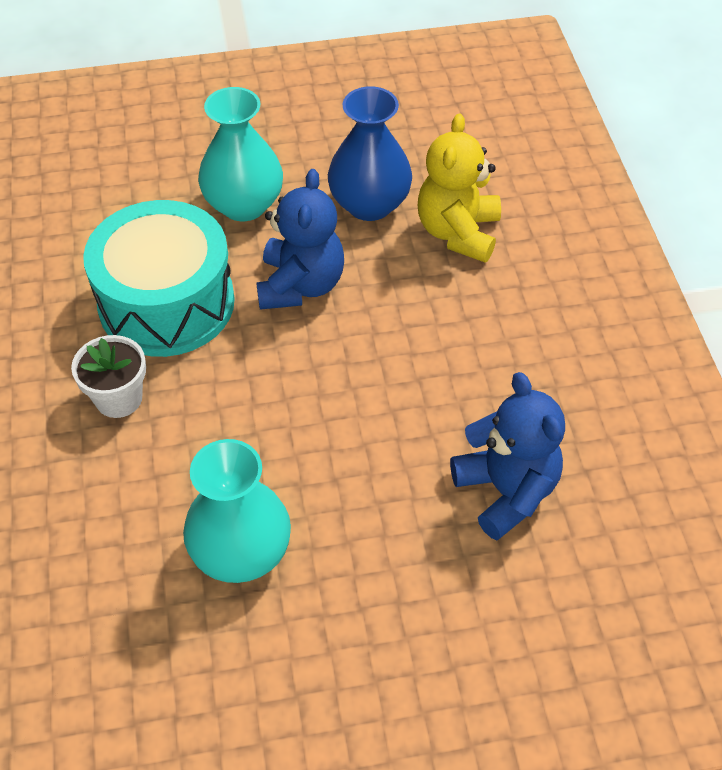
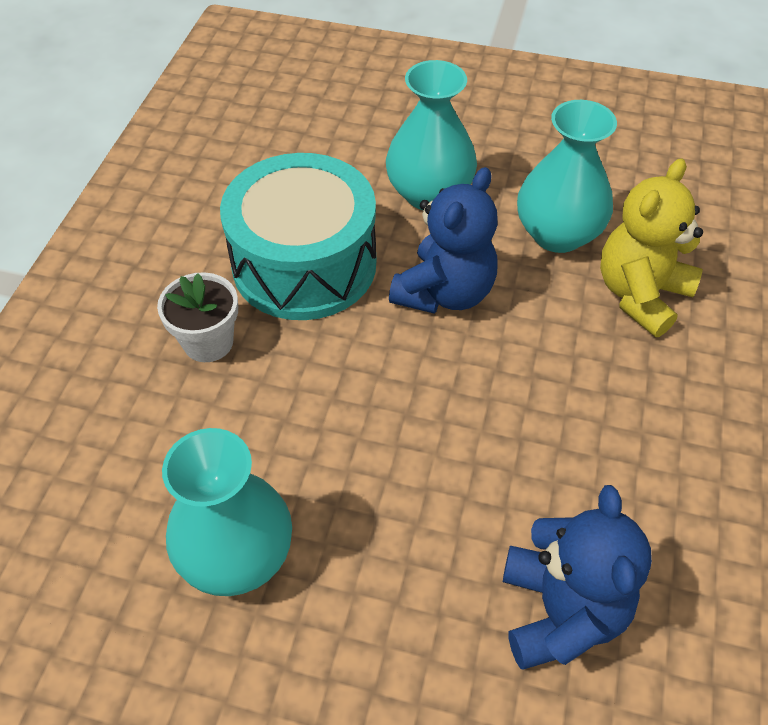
camera: 25 degrees right, 0 degrees up
blue vase [328,86,412,221] -> turquoise vase [517,100,617,253]

